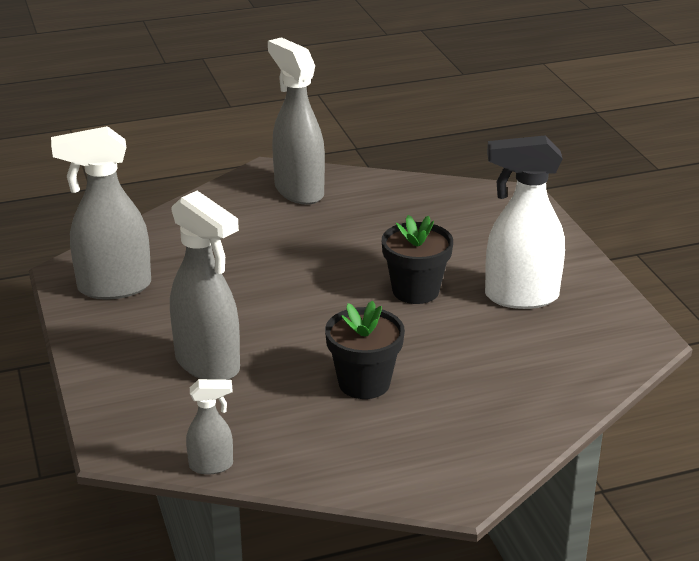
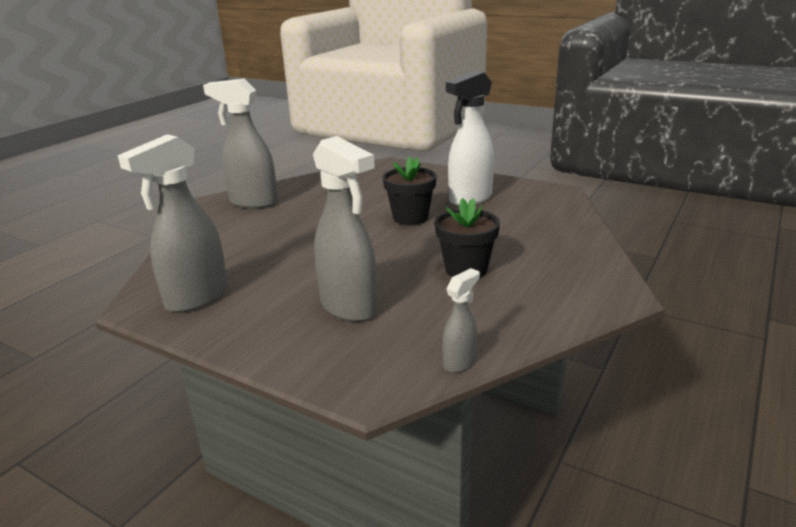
camera: 40 degrees left, 5 degrees down
grey spray bottle [170,191,240,380] -> grey spray bottle turned 45 degrees clockwise [313,136,378,322]

